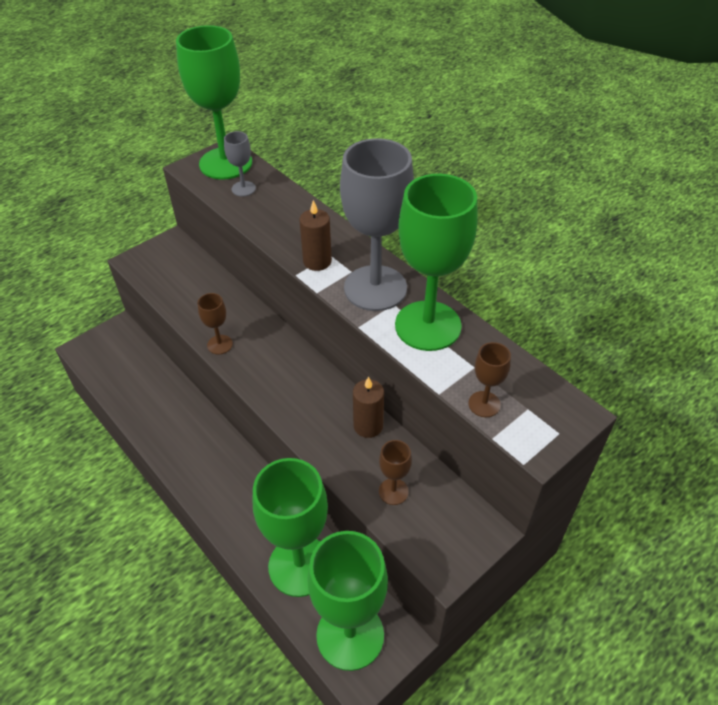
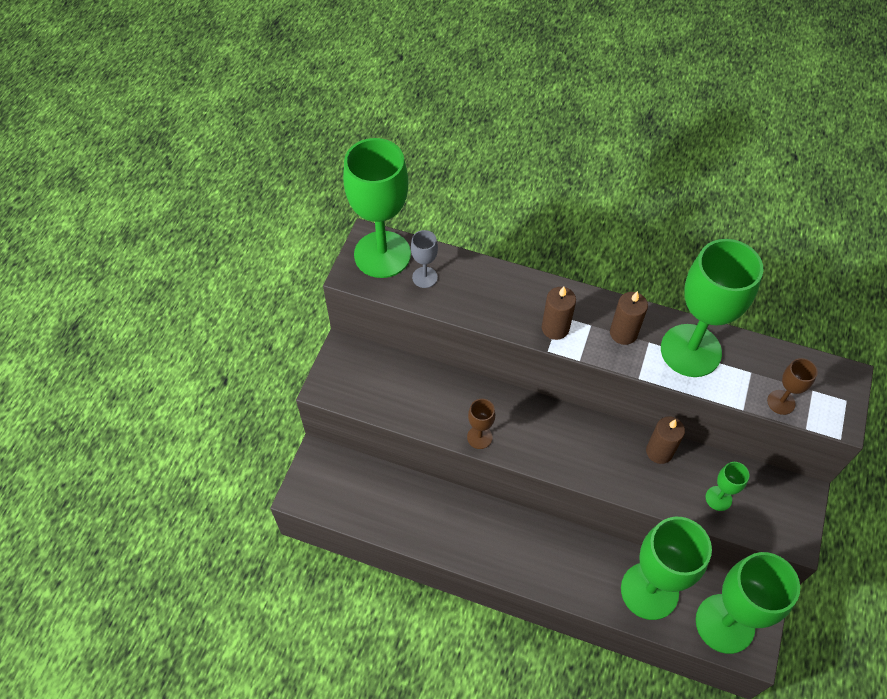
camera: 30 degrees left, 10 degrees up
grey goblet [340,138,414,311] -> brown candle [610,291,648,345]
brown goblet [379,440,412,505] -> green goblet [706,462,749,511]

